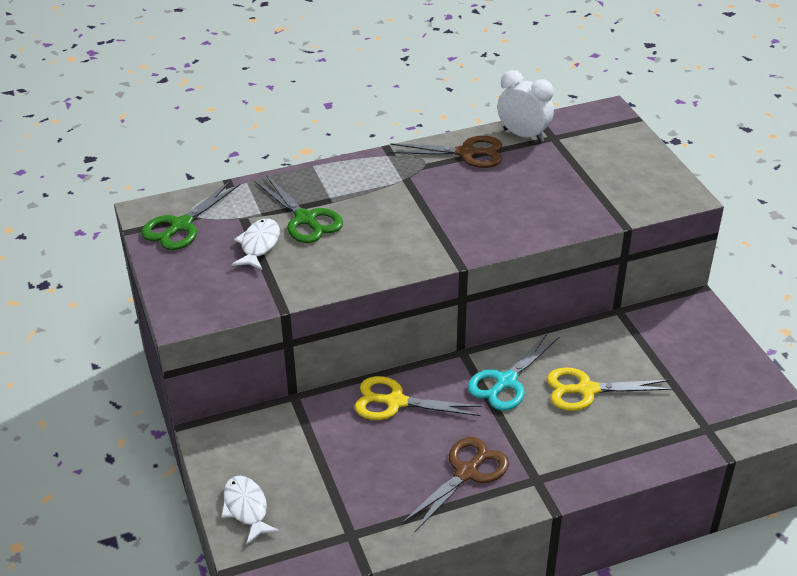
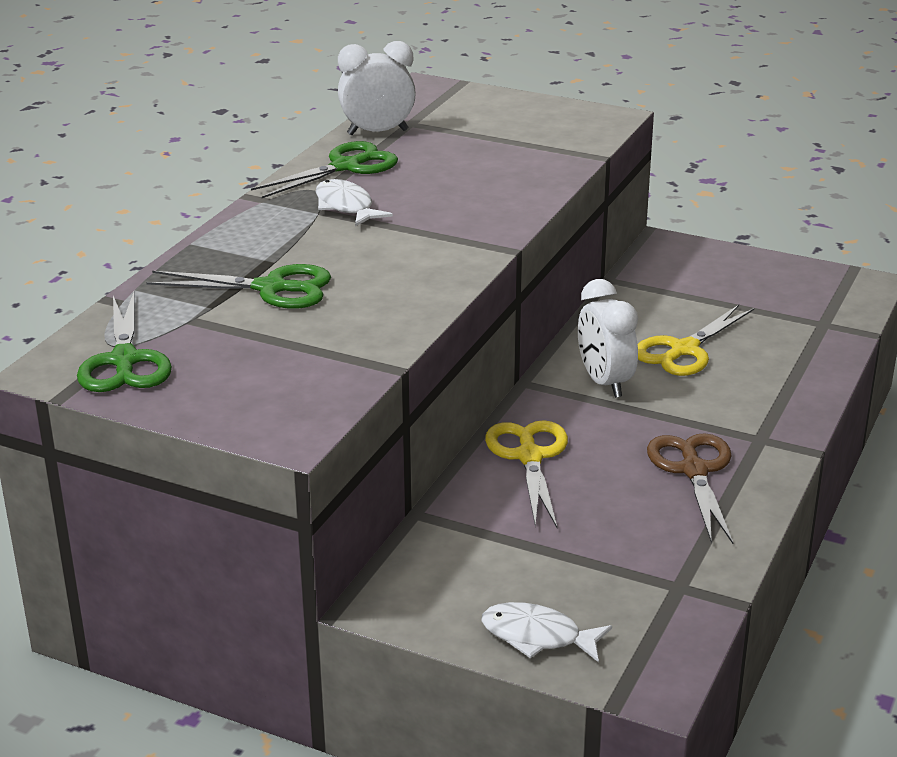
camera: 45 degrees left, 10 degrees down
white fish [231,219,280,270] -> white fish moved to [316,179,393,226]
yellow scissors [354,376,482,420] -> yellow scissors turned 120 degrees clockwise [485,420,568,528]
brown scissors [389,135,502,168] -> green scissors [251,141,398,198]
turquoise scissors [467,332,560,411] -> white clock [578,279,638,398]

